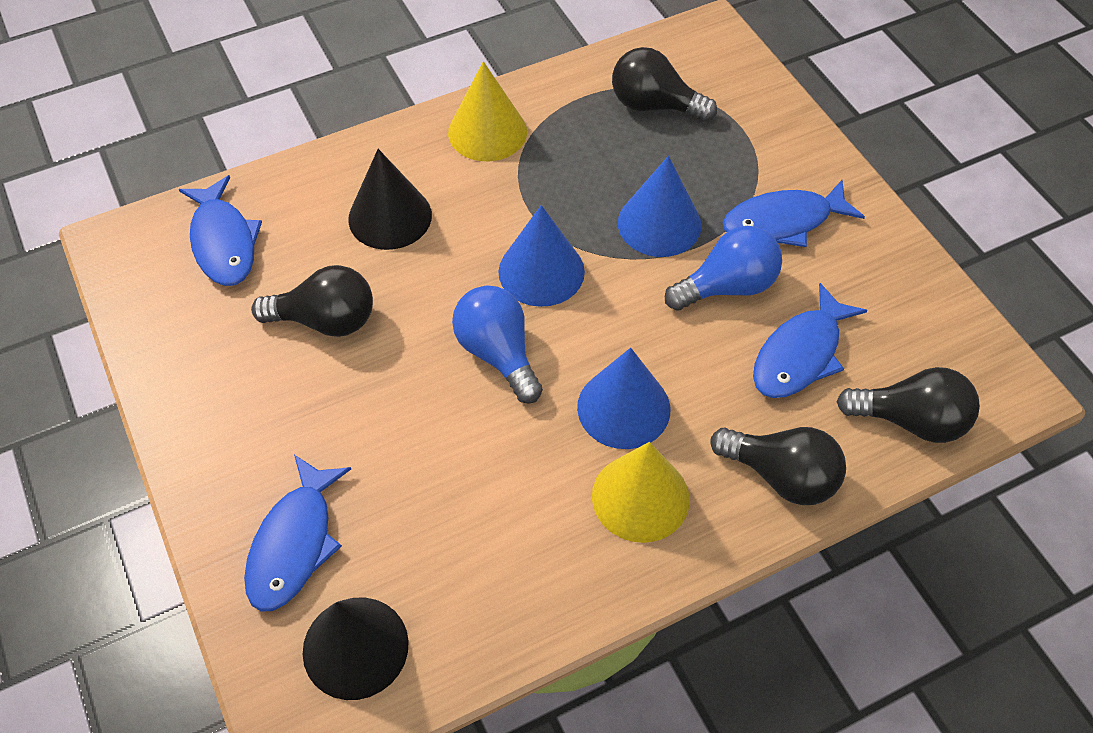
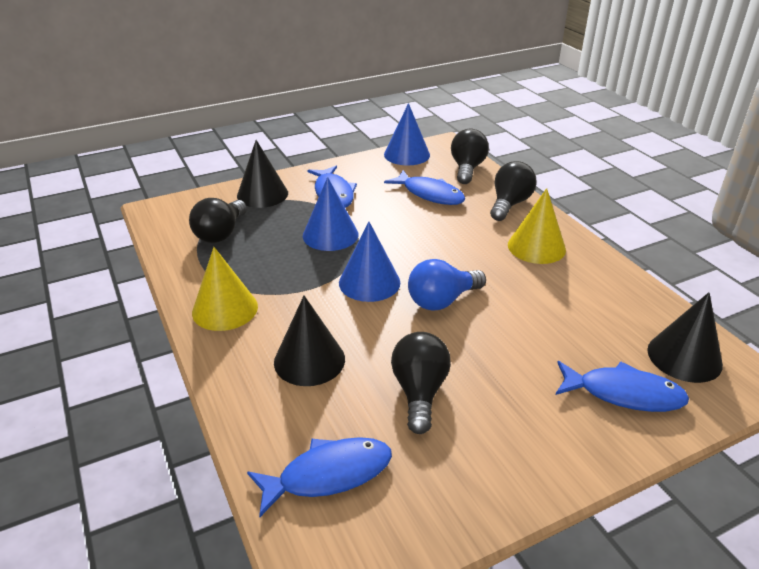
camera: 90 degrees left, 20 degrees down
blue cone [577,348,670,449] -> blue cone moved to [384,103,430,166]
blue light bulb [665,226,782,311] -> none
none -> black cone [237,140,288,208]

